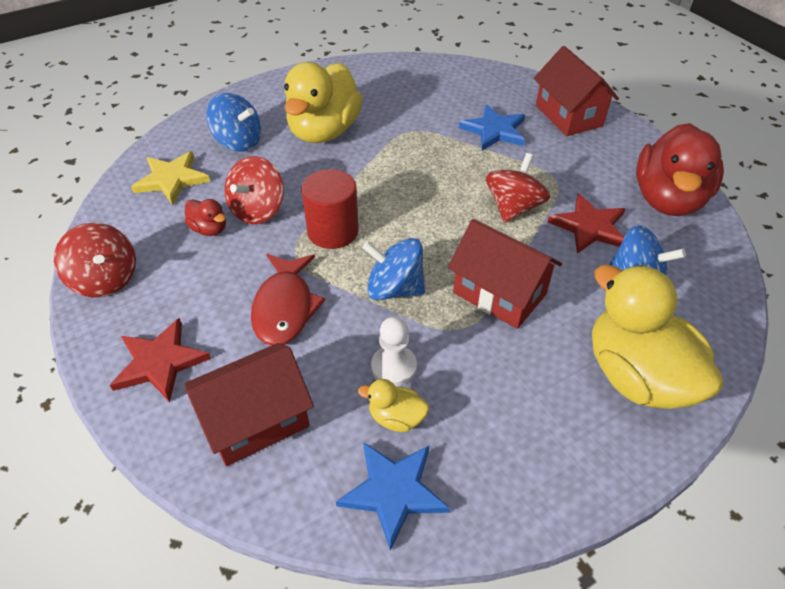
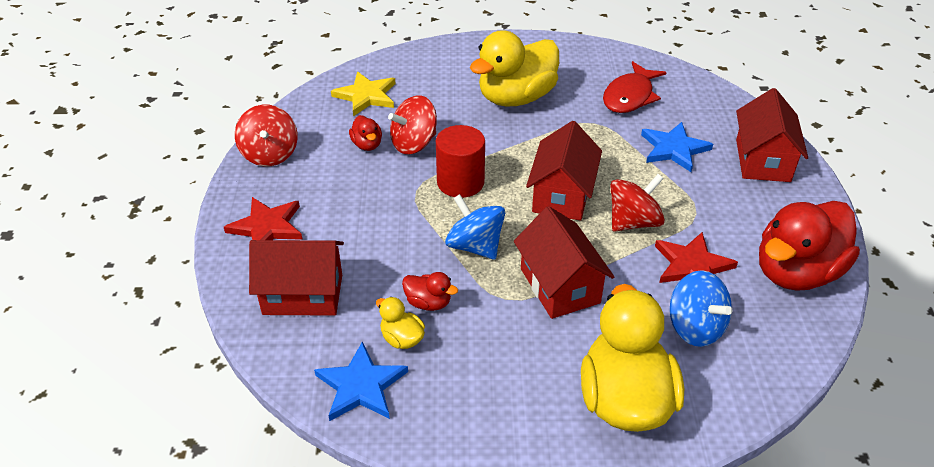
camera: 30 degrees right, 5 degrees down
blue spinning top [206,93,261,152] -> none
red fish [251,254,325,345] -> red fish moved to [603,61,667,113]
white pawn [371,317,417,386] -> red duck [402,272,458,311]
none -> red house [526,121,602,221]

